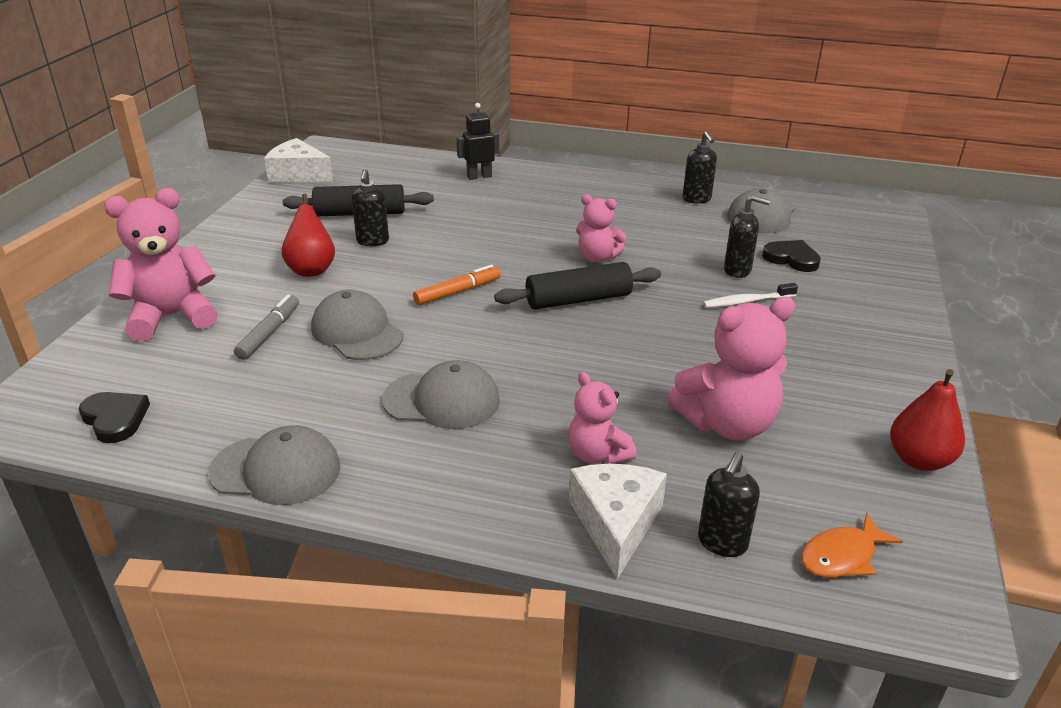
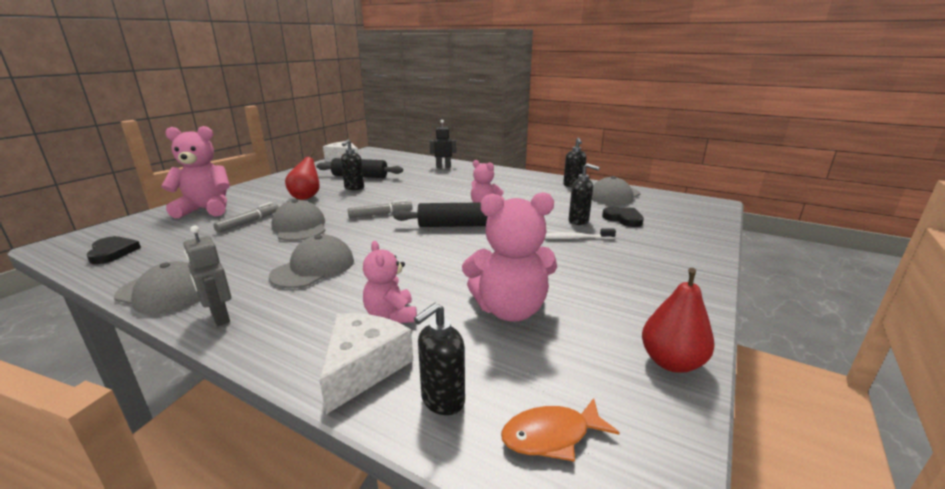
camera: 15 degrees right, 10 degrees down
grey cap [382,360,500,429] -> grey cap turned 75 degrees counterclockwise [269,235,354,288]
orange marker [413,265,501,305] -> grey marker [348,200,413,218]
none -> grey robot [183,225,231,326]

